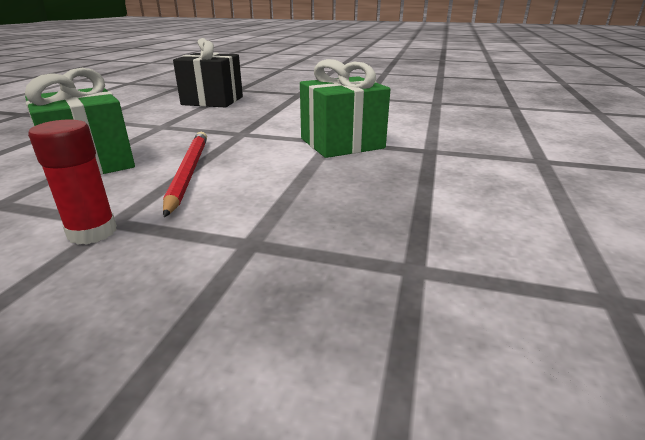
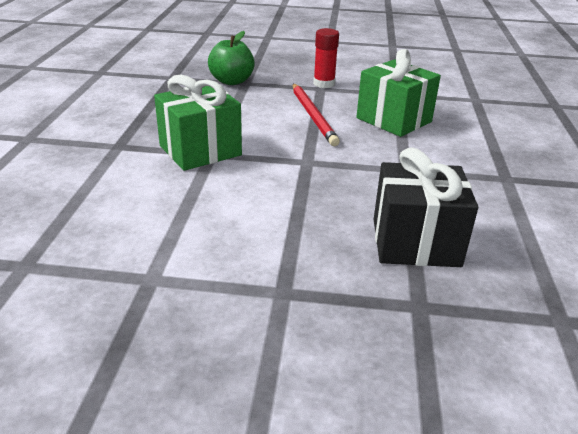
camera: 170 degrees right, 5 degrees up
none -> green apple [208,31,255,85]

